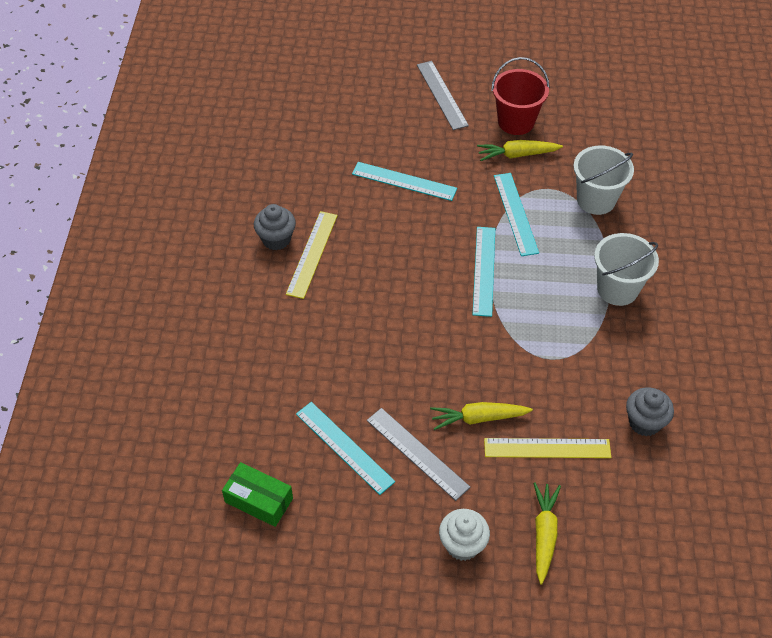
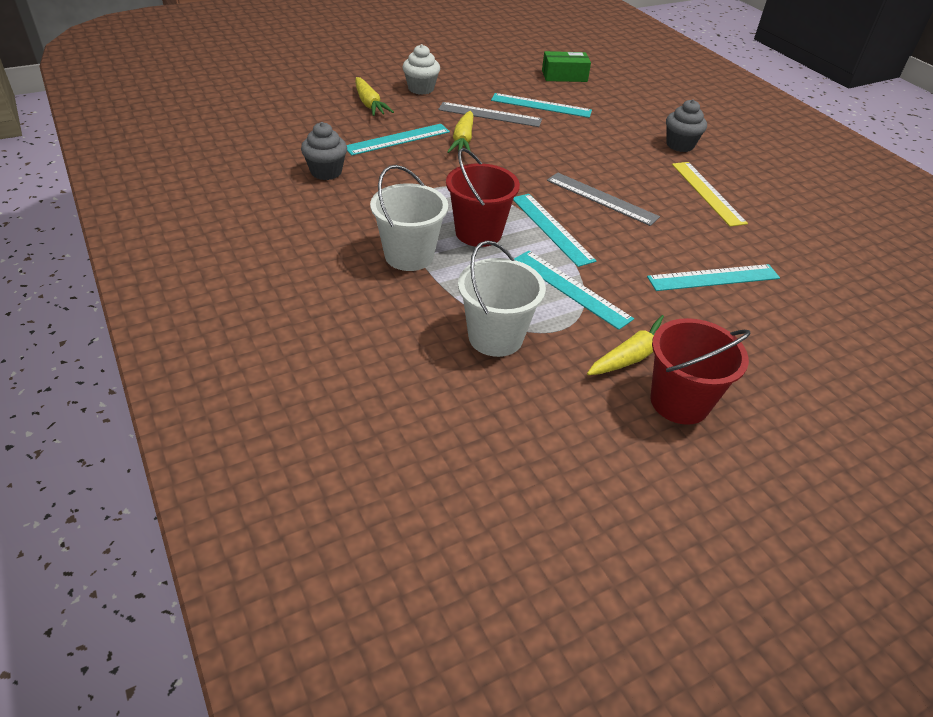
camera: 145 degrees right, 10 degrees down
grey cupcake [254,204,296,250] -> grey cupcake moved to [666,99,707,152]
grey ruler [417,61,469,130] -> grey ruler moved to [547,172,660,226]
yellow carrot [430,402,533,430] -> yellow carrot turned 135 degrees clockwise [447,111,474,155]
yellow ruler [484,438,611,458] -> turquoise ruler [347,124,450,155]
none -> red bucket [446,148,520,247]

